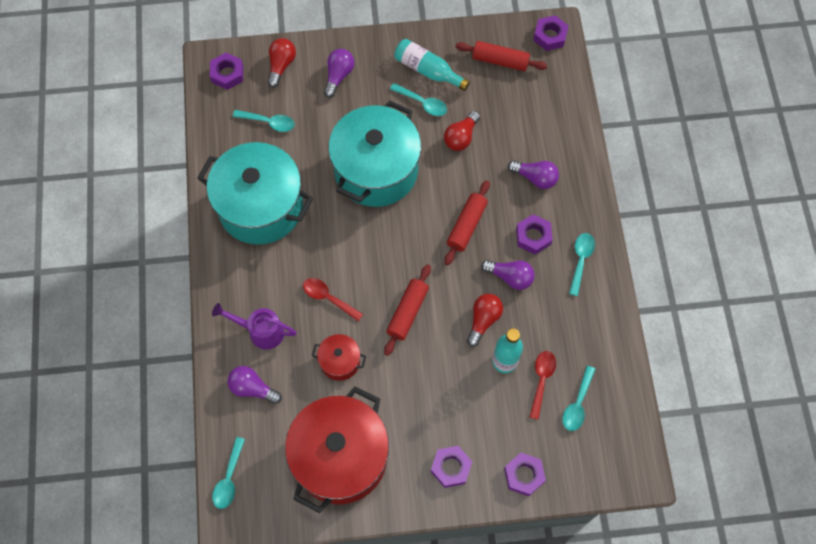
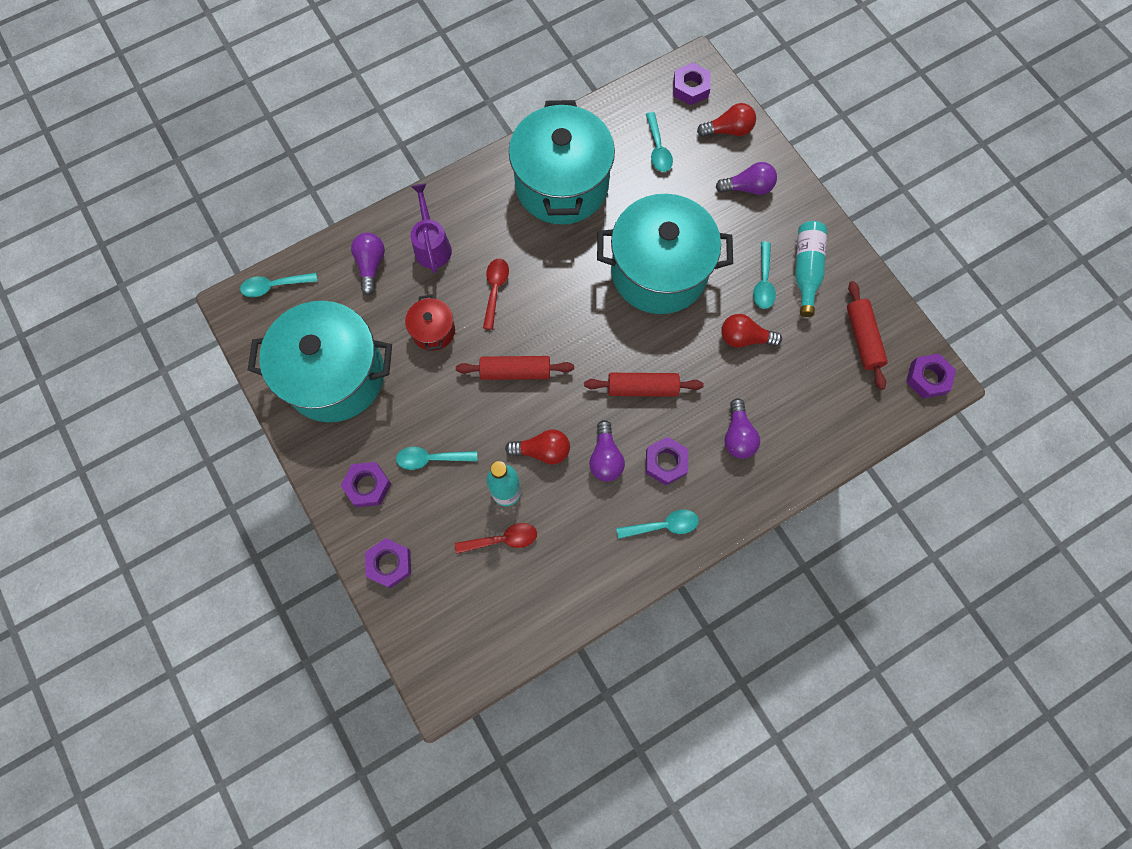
camera: 65 degrees right, 5 degrees up
red pot [285,386,389,513] -> turquoise pot [248,301,392,422]
turquoise spoon [563,366,595,431] -> turquoise spoon moved to [396,447,477,470]

